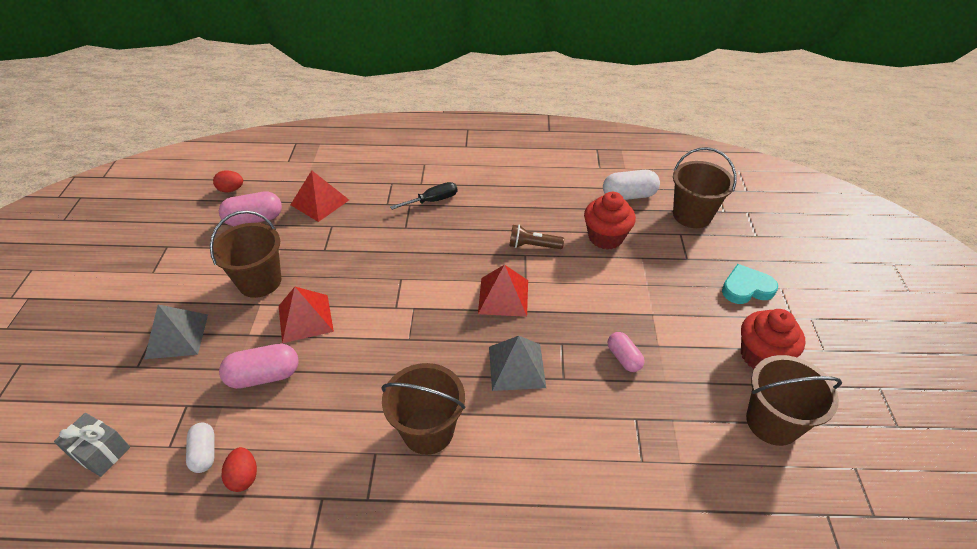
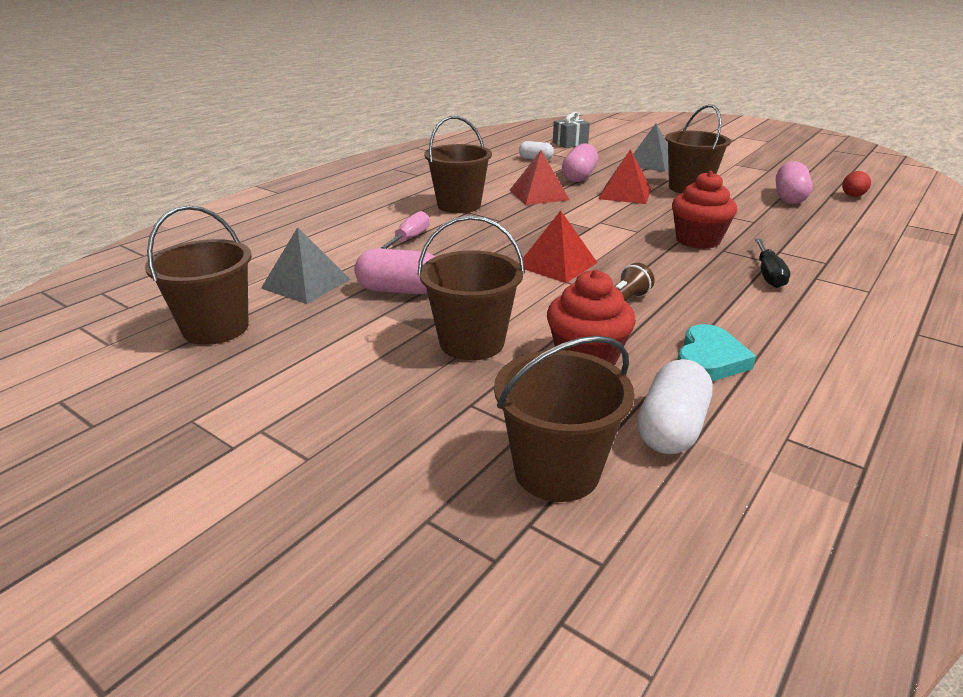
camera: 125 degrees right, 15 degrees down
red egg [222,447,257,492] -> none
red pyramid [290,170,349,222] -> red pyramid moved to [510,150,569,205]
grey pyramid [489,336,546,391] -> grey pyramid moved to [261,227,350,304]
pink capsule [608,332,645,372] -> pink capsule [355,248,435,294], size x1.57
turquoise heart [722,264,778,304] -> turquoise heart moved to [677,324,756,381]
red cupcake [741,309,805,369] -> red cupcake moved to [672,171,737,249]
none -> pink screwdriver [379,211,430,249]
none -> brown bucket [418,215,525,361]

